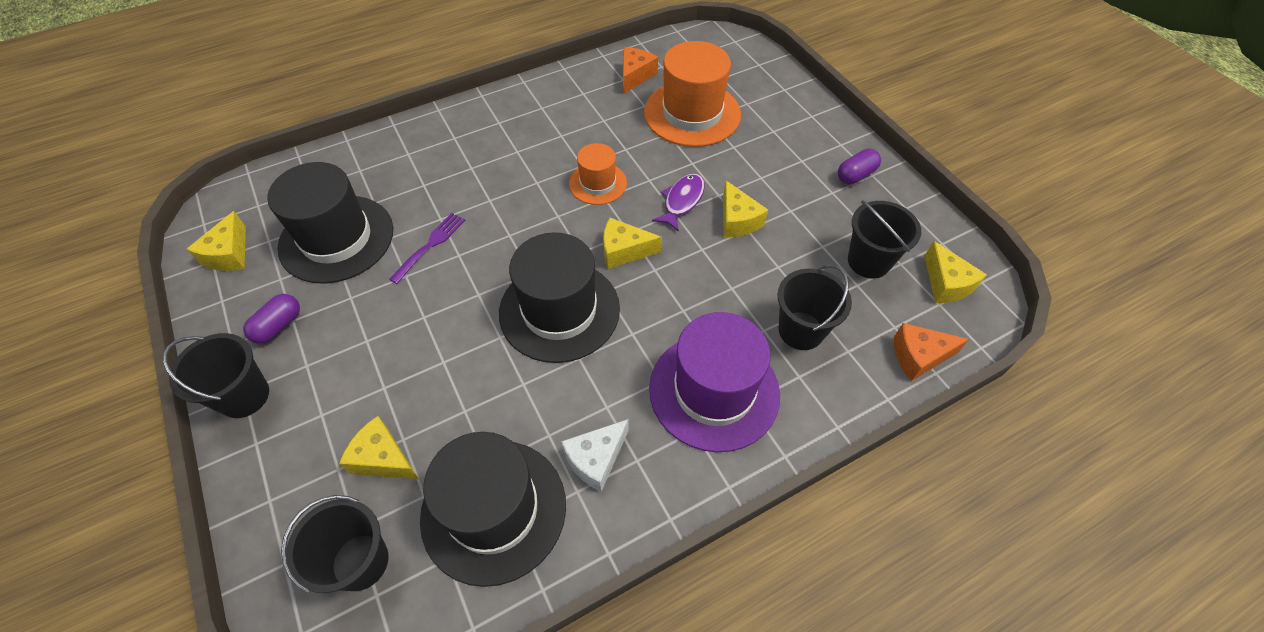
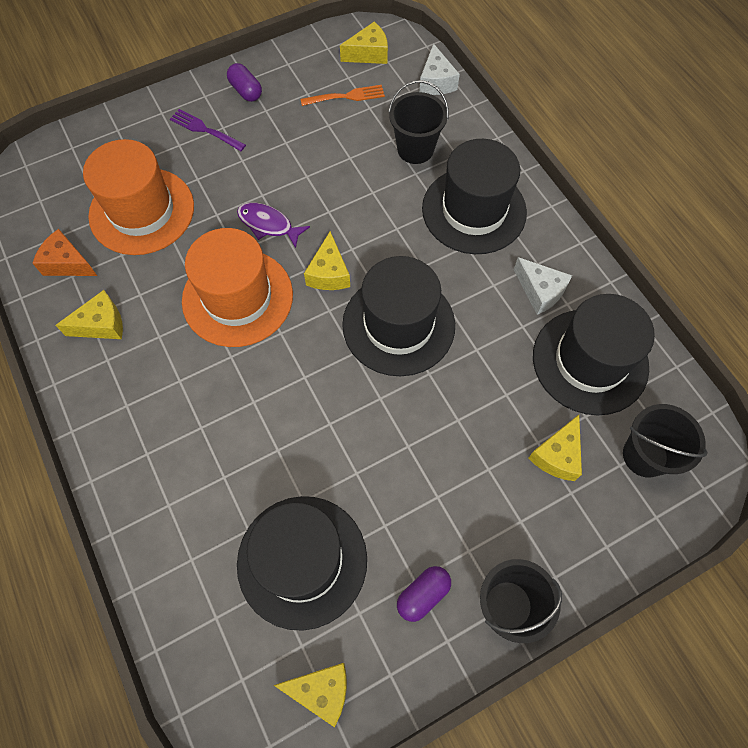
camera: 90 degrees left, 10 degrees up
purple capsule [243,294,300,344] -> purple capsule turned 75 degrees counterclockwise [397,566,451,622]
purple fork [389,213,466,284] -> purple fork moved to [170,109,246,151]
orange hat [569,143,627,205] -> orange hat [182,228,293,347], size x1.82
purple hat [649,312,780,452] -> black hat [422,139,527,254]
yellow cheese [723,181,768,237] -> yellow cheese moved to [55,290,123,339]
black bucket [848,200,921,279] -> orange fork [301,85,385,106]
orange cheese [894,323,969,381] -> white cheese [419,43,460,95]

